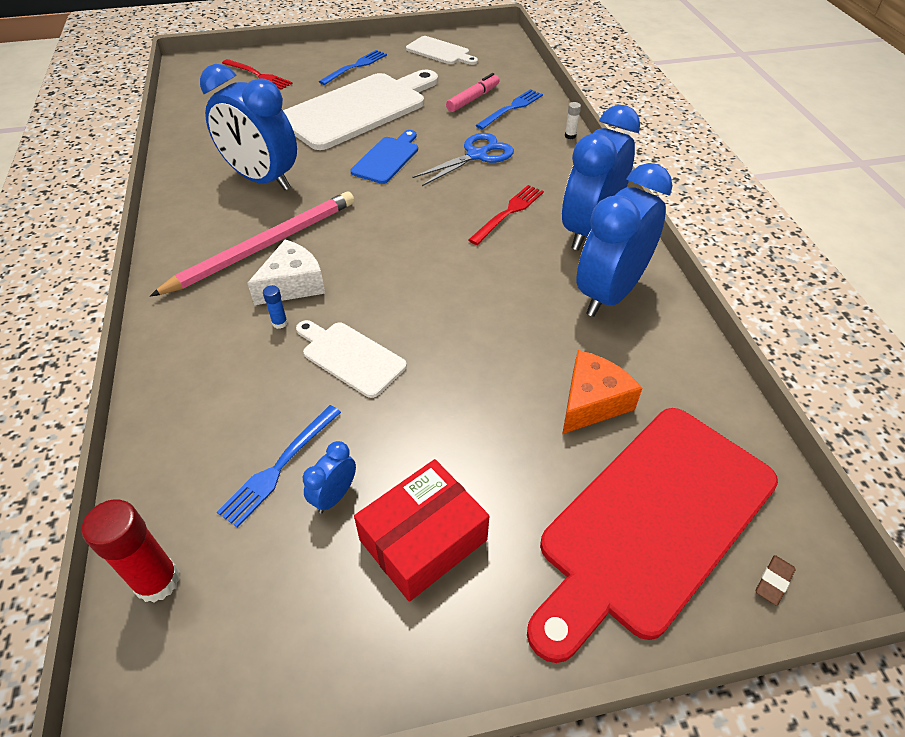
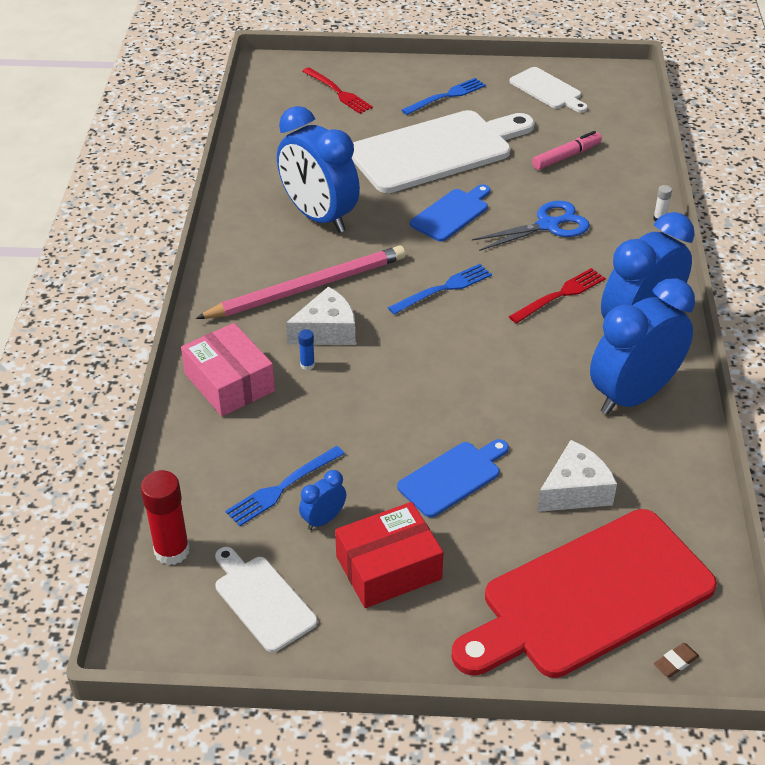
camera: 15 degrees right, 5 degrees down
white cutting board [296,320,407,398] -> white cutting board moved to [215,547,317,652]
blue fork [476,89,543,130] -> blue fork moved to [388,264,492,314]
orange cheese [562,350,642,434] -> white cheese [537,440,617,512]
none -> pink box [181,323,275,416]
none -> blue cutting board [397,439,509,518]

